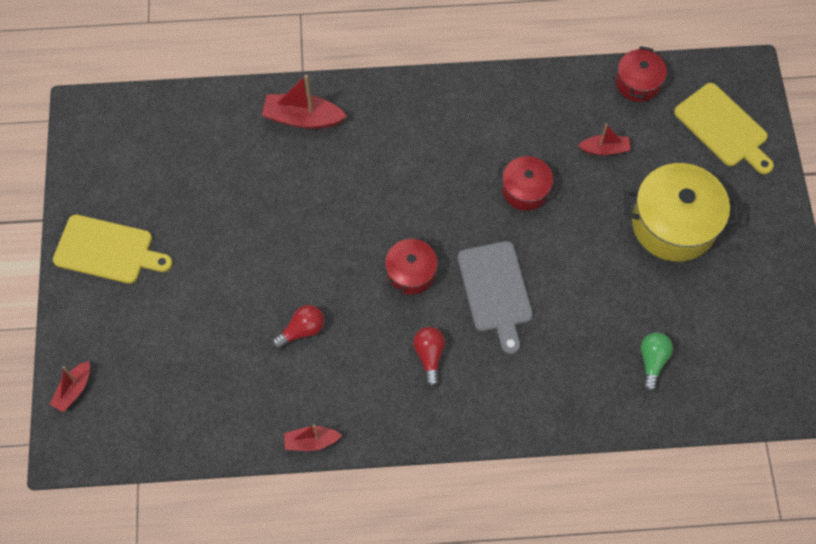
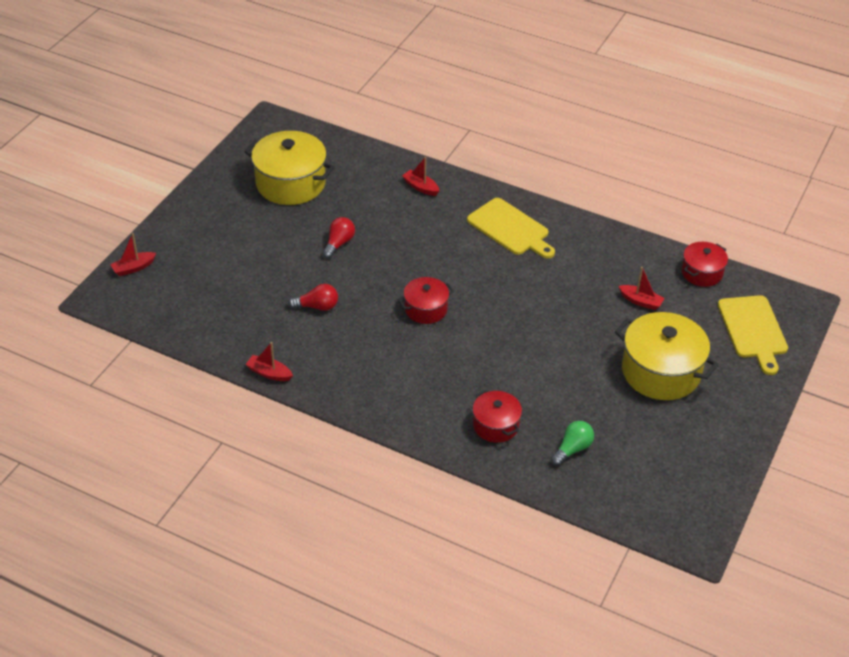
camera: 30 degrees right, 20 degrees down
yellow cutting board [53,215,173,284] -> yellow cutting board moved to [467,198,555,259]
red boat [262,75,347,129] -> red boat [402,157,439,196], size x0.61
red light bulb [413,327,445,387] -> red light bulb moved to [322,217,355,258]
grey cutting board [457,241,533,354] -> none
red pot [497,156,559,211] -> red pot moved to [472,390,522,443]
none -> yellow pot [244,131,335,205]

